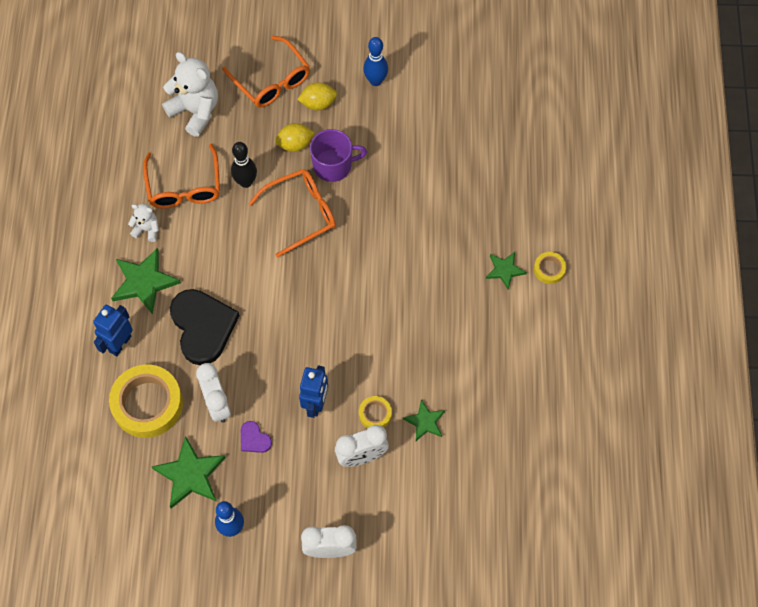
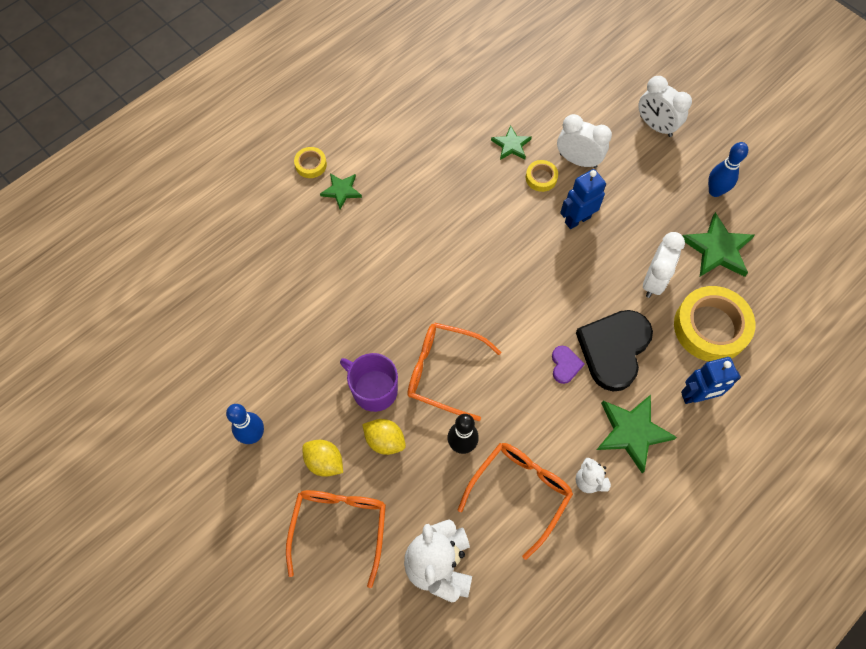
camera: 135 degrees left, 0 degrees up
purple heart [241,421,272,453] -> purple heart moved to [552,346,585,384]

